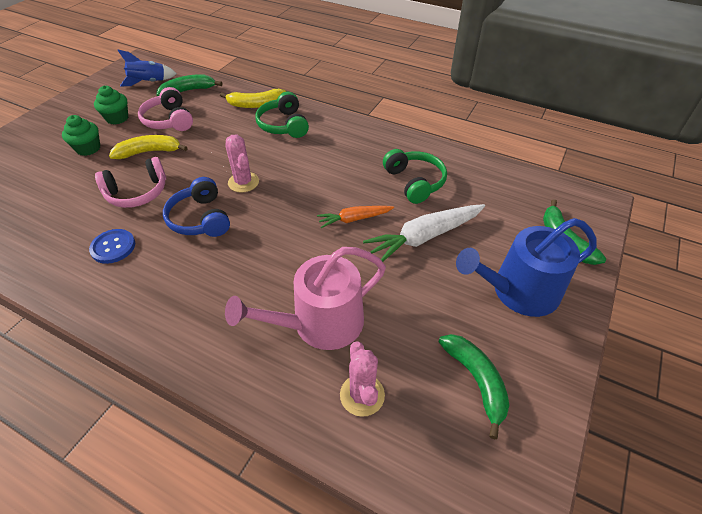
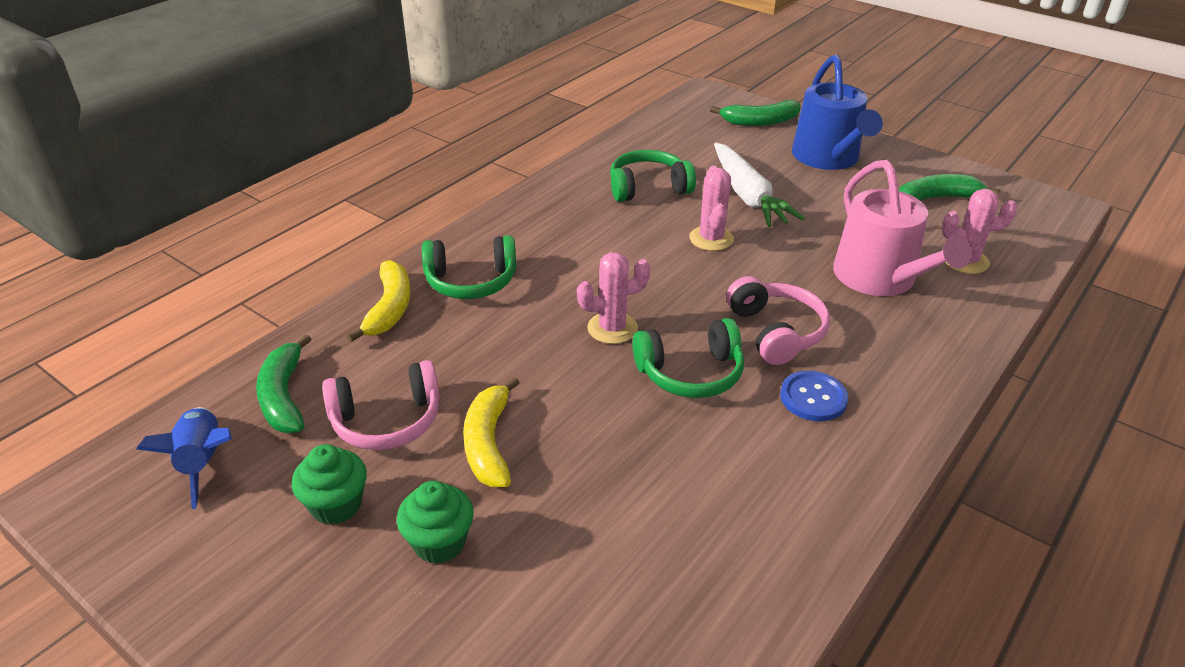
camera: 80 degrees left, 10 degrees down
blue button [89,229,135,264] -> blue button moved to [780,371,848,421]
pink headphones [95,157,166,208] -> pink headphones moved to [727,276,830,365]
blue headphones [163,177,230,237] -> green headphones [632,318,744,398]
orange carrot [317,206,394,228] -> pink cactus [689,166,734,251]

